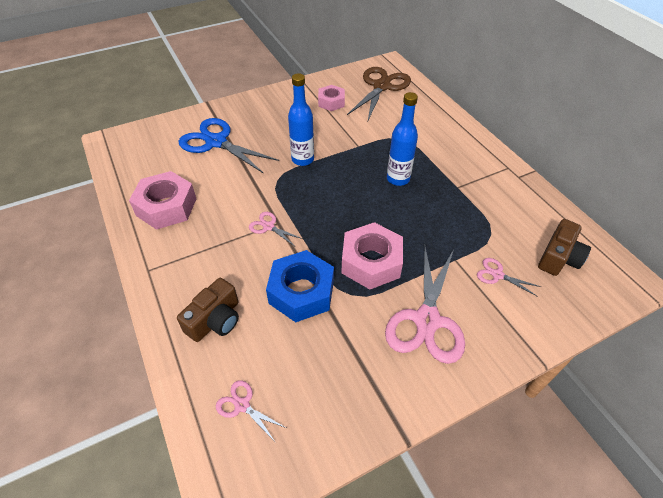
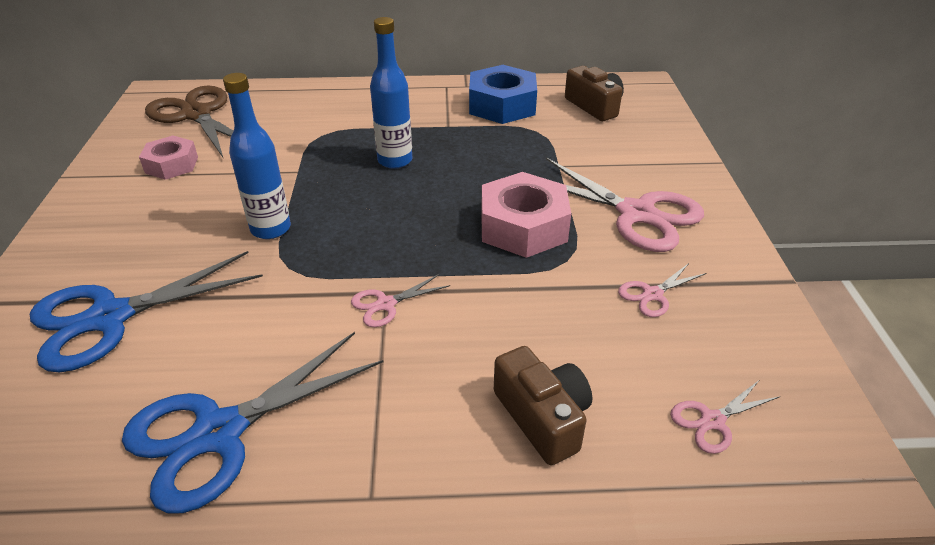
camera: 65 degrees left, 10 degrees down
pink nut [129,171,196,230] -> blue scissors [122,332,384,513]
blue nut [266,250,334,322] -> blue nut moved to [469,65,537,124]
pink scissors [477,258,541,297] -> pink scissors moved to [618,263,706,317]

